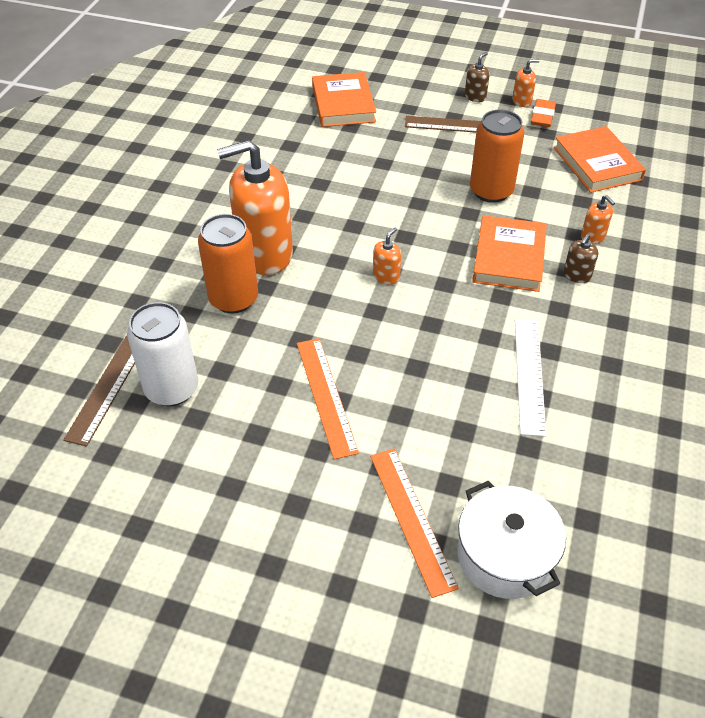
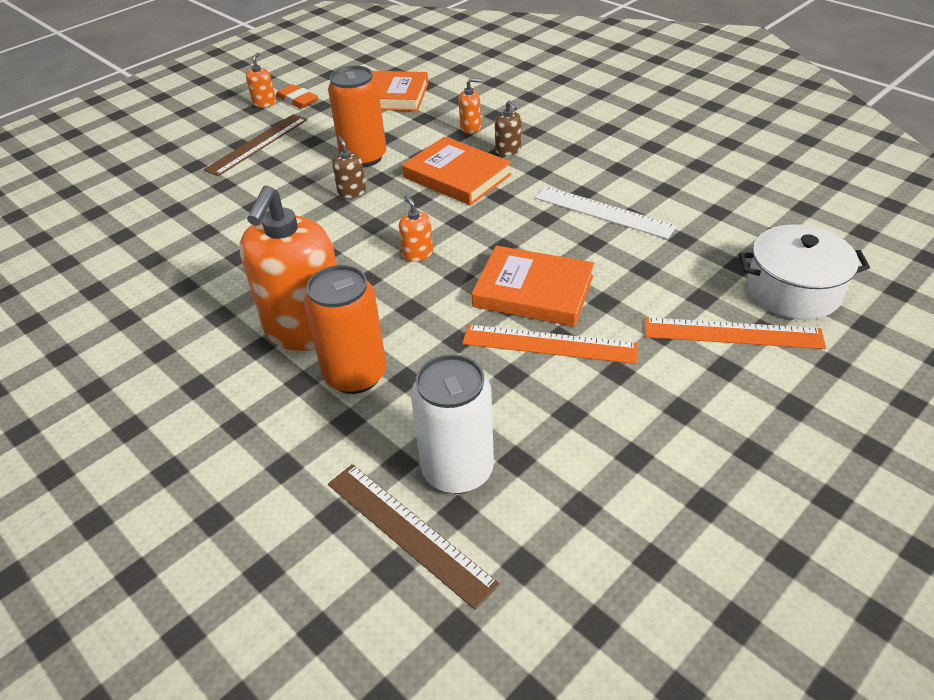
camera: 60 degrees left, 5 degrees down
orange book [312,72,376,127] -> orange book moved to [471,246,594,327]
brown soap dispenser [465,52,490,102] -> brown soap dispenser moved to [332,137,366,199]

